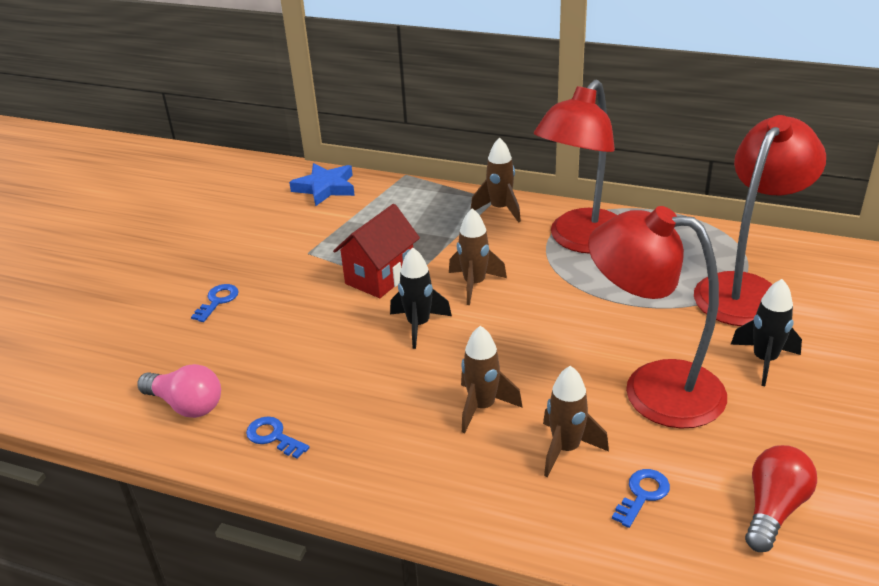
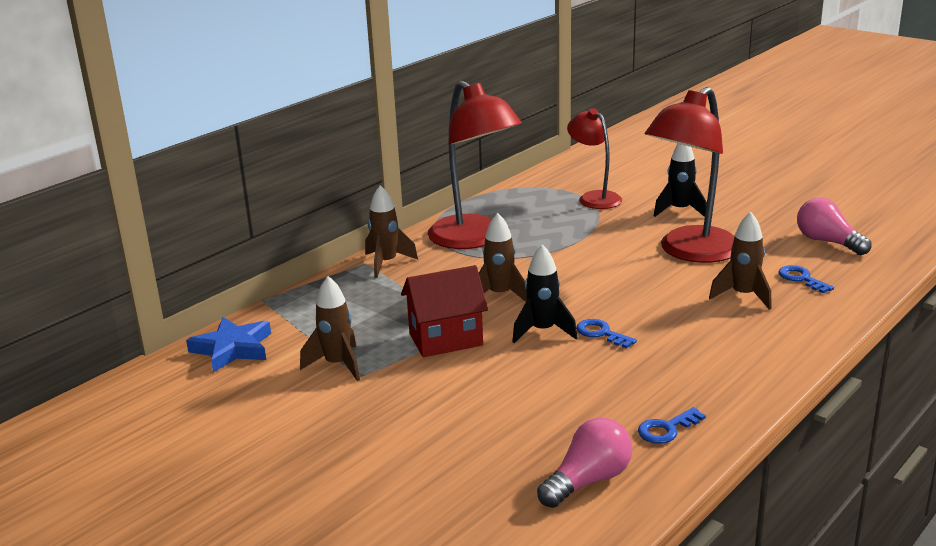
camera: 70 degrees left, 10 degrees down
blue key [191,284,239,322] -> blue key moved to [576,319,637,348]
red house [333,204,420,298] -> red house turned 75 degrees counterclockwise [401,265,488,357]
brown rocket [461,326,523,434] -> brown rocket moved to [300,276,360,381]
red lamp [694,115,826,326] -> red lamp [567,108,622,209], size x0.60
red light bulb [745,445,817,552] -> pink light bulb [797,198,871,255]

